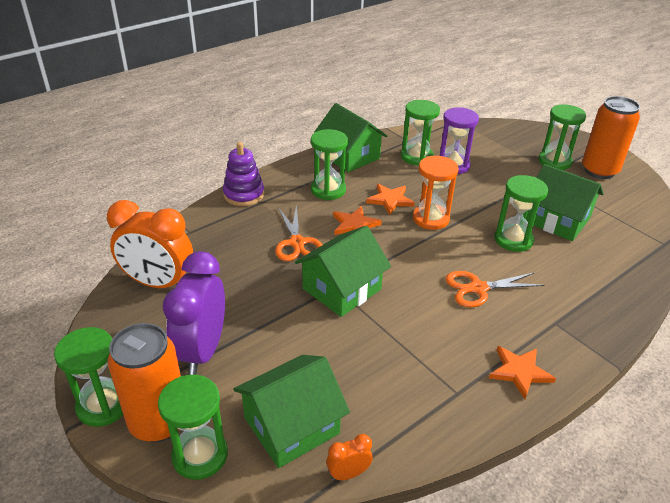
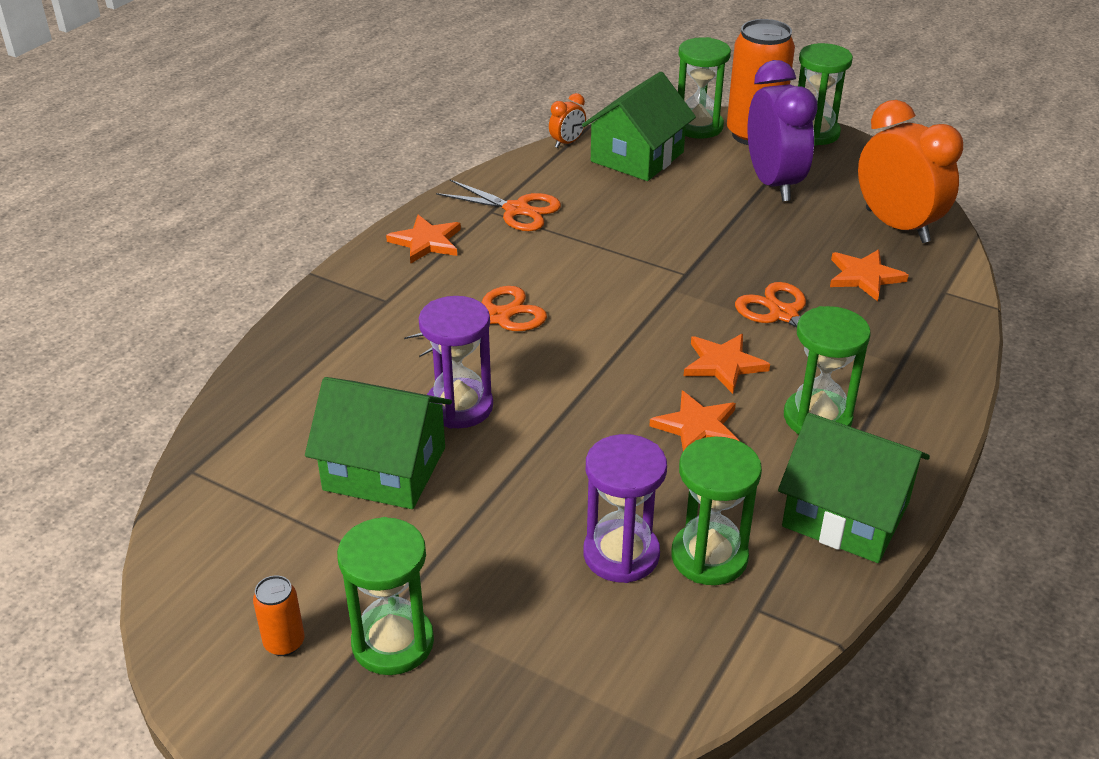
camera: 160 degrees right, 0 degrees up
orange clock [107,200,193,288] -> orange clock turned 60 degrees clockwise [858,100,963,243]
purple stacking toy [223,142,264,206] -> none
green house [295,226,391,317] -> none
orange hourglass [413,156,458,230] -> none
green hourglass [494,175,548,252] -> purple hourglass [419,296,493,428]
orange can [582,96,640,179] -> orange can [253,575,305,656], size x0.45
none -> orange scissors [436,180,561,231]
none -> orange star [830,249,909,301]

